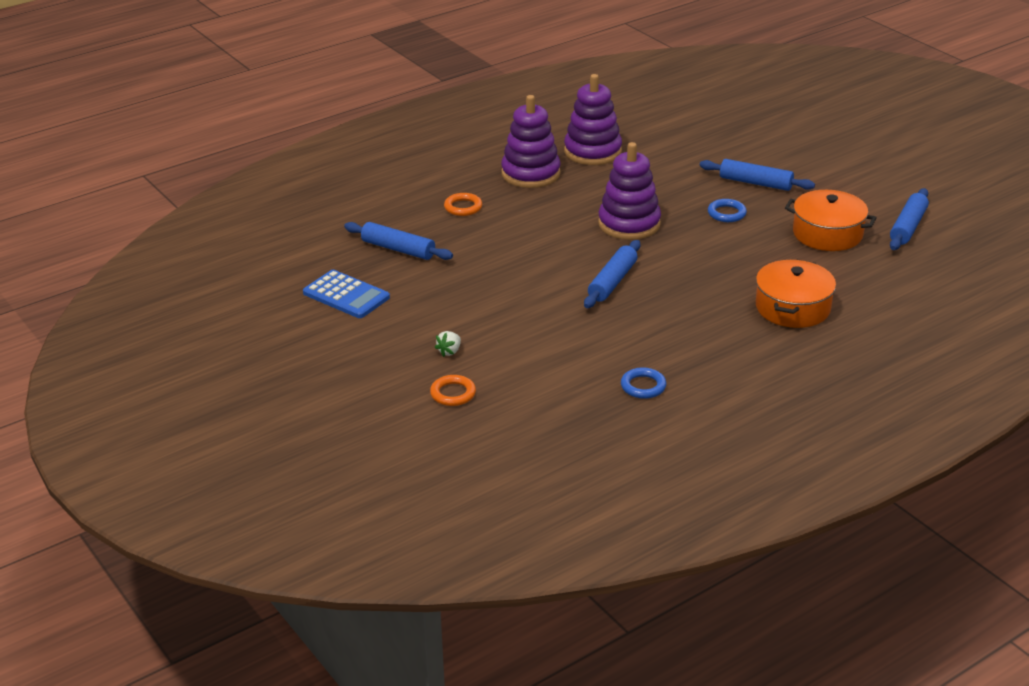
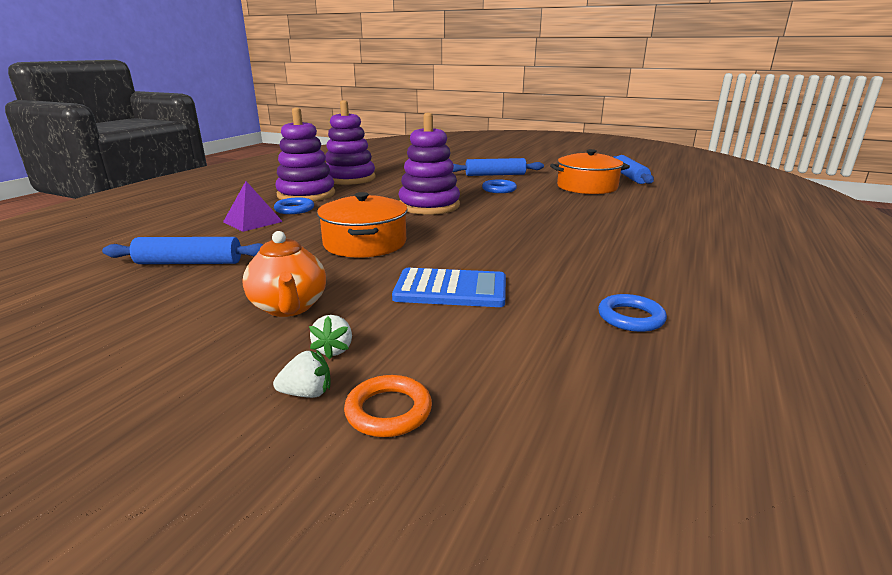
camera: 30 degrees left, 10 degrees down
blue calculator [303,270,390,318] -> blue calculator moved to [392,268,506,307]
orange ring [444,193,482,216] -> purple pyramid [223,181,283,232]
blue rolling pin [584,240,640,308] -> none
orange pot [756,259,836,328] -> orange pot moved to [317,192,407,258]
none -> orange teapot [242,231,326,317]
none -> white strawberry [273,349,331,398]
none -> blue ring [274,198,314,214]

